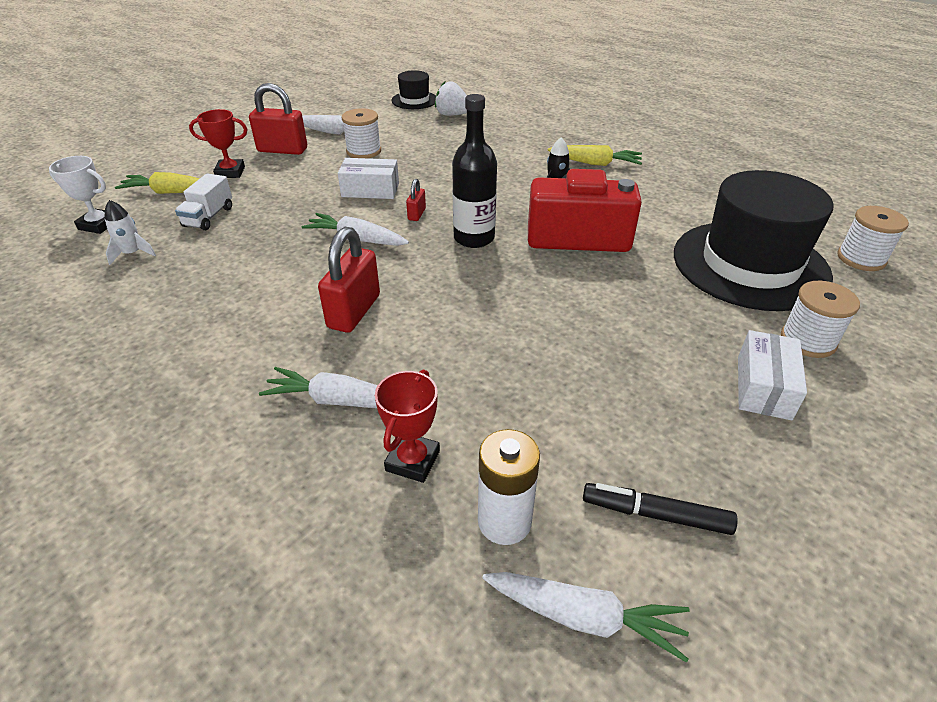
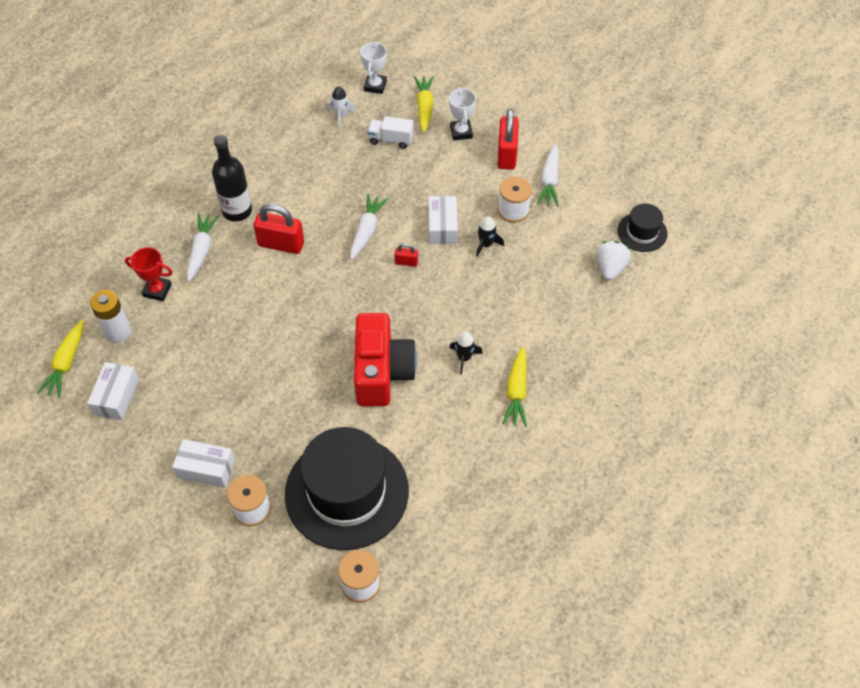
camera: 85 degrees right, 15 degrees up
red trophy [189,109,247,178] -> white trophy [449,87,476,140]
black bottle [452,94,497,248] -> black bottle moved to [212,134,252,222]
white carrot [482,572,690,663] -> yellow carrot [37,320,84,397]
black marker [583,483,738,535] -> white box [87,362,139,420]
none -> black rocket [476,216,504,257]

